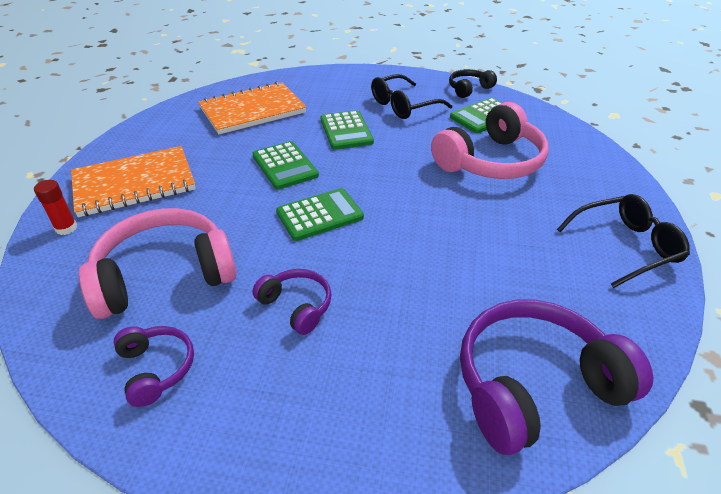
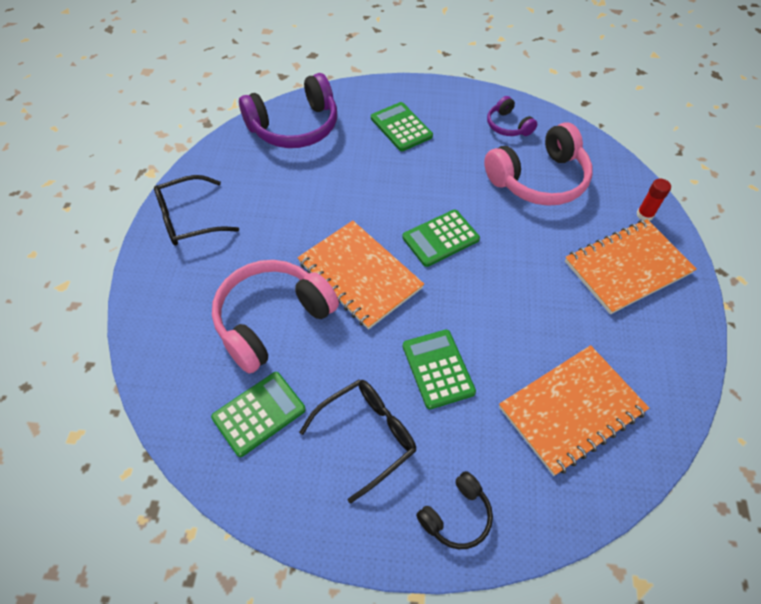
camera: 175 degrees right, 15 degrees up
green calculator [252,141,319,189] -> green calculator moved to [371,102,433,151]
purple headphones [252,269,331,335] -> none
black headphones [449,69,497,98] -> black headphones moved to [416,471,493,549]
none -> orange notebook [298,220,424,330]

